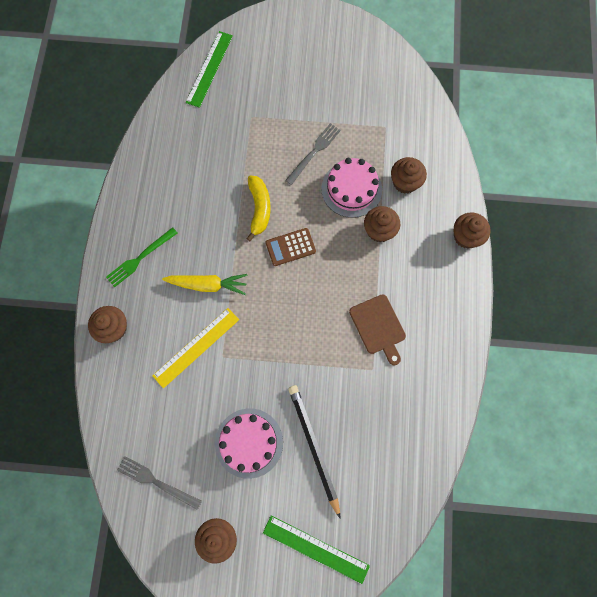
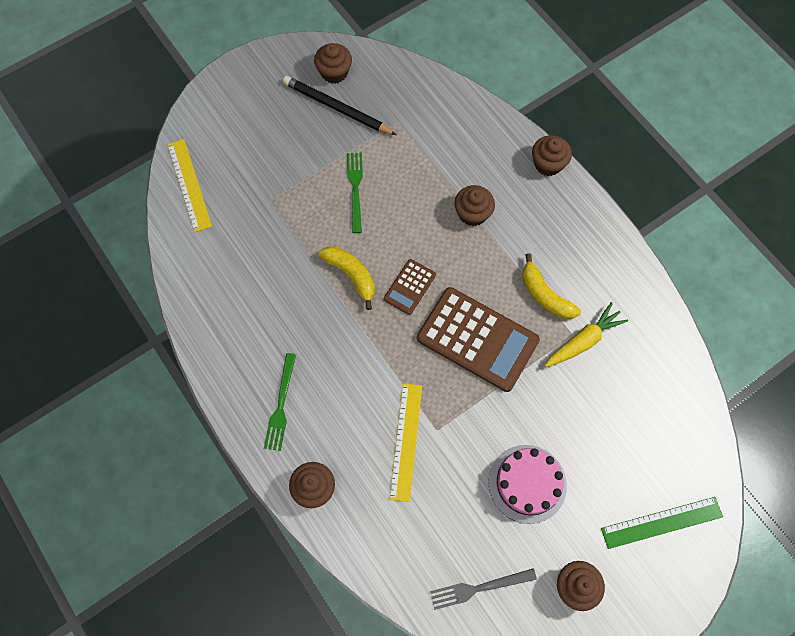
camera: 40 degrees left, 5 degrees down
yellow carrot [162,274,247,295] -> yellow carrot moved to [545,302,628,367]
green ruler [186,31,233,108] -> yellow ruler [167,139,212,232]
grey fork [285,123,341,185] -> green fork [347,152,363,233]
black pencil [288,385,341,519] -> black pencil moved to [283,76,397,135]
pink cake [321,158,382,218] -> none
brown cutting board [349,294,406,365] -> yellow banana [522,253,581,319]
brown cupcake [391,157,427,194] -> brown cupcake moved to [314,43,352,83]
none -> brown calculator [417,287,540,392]

